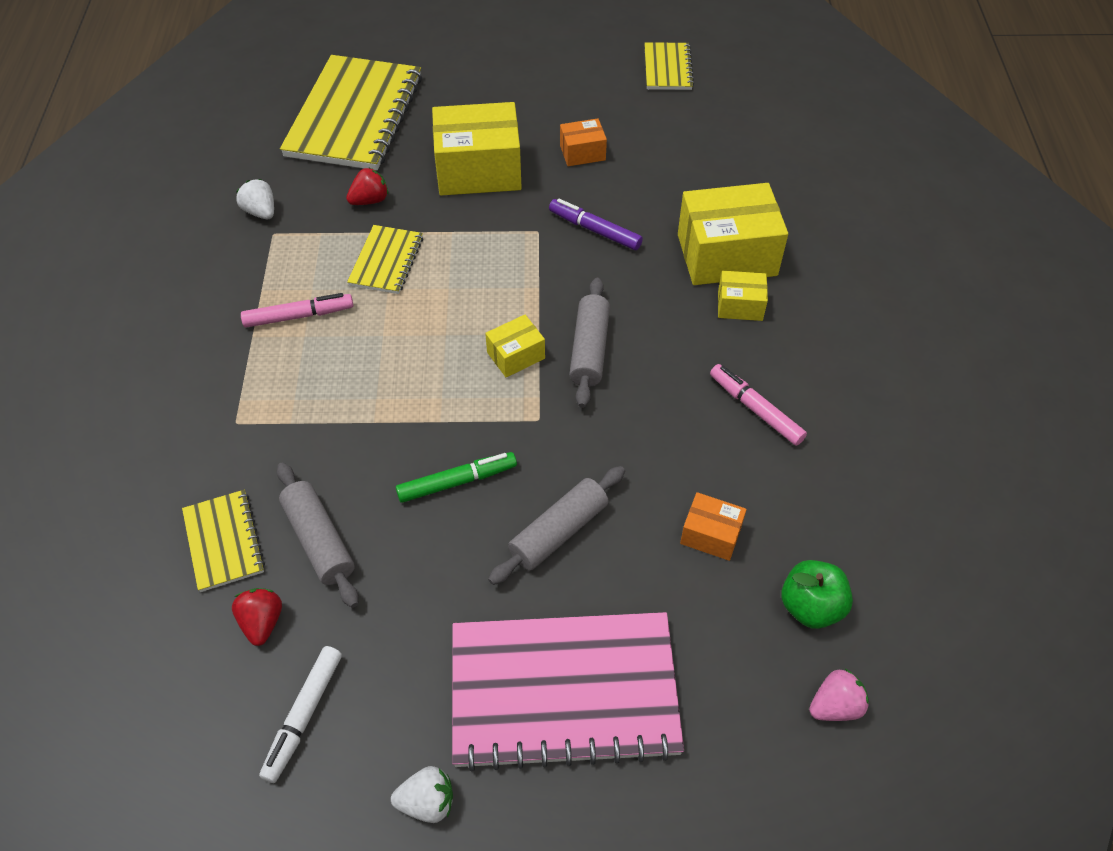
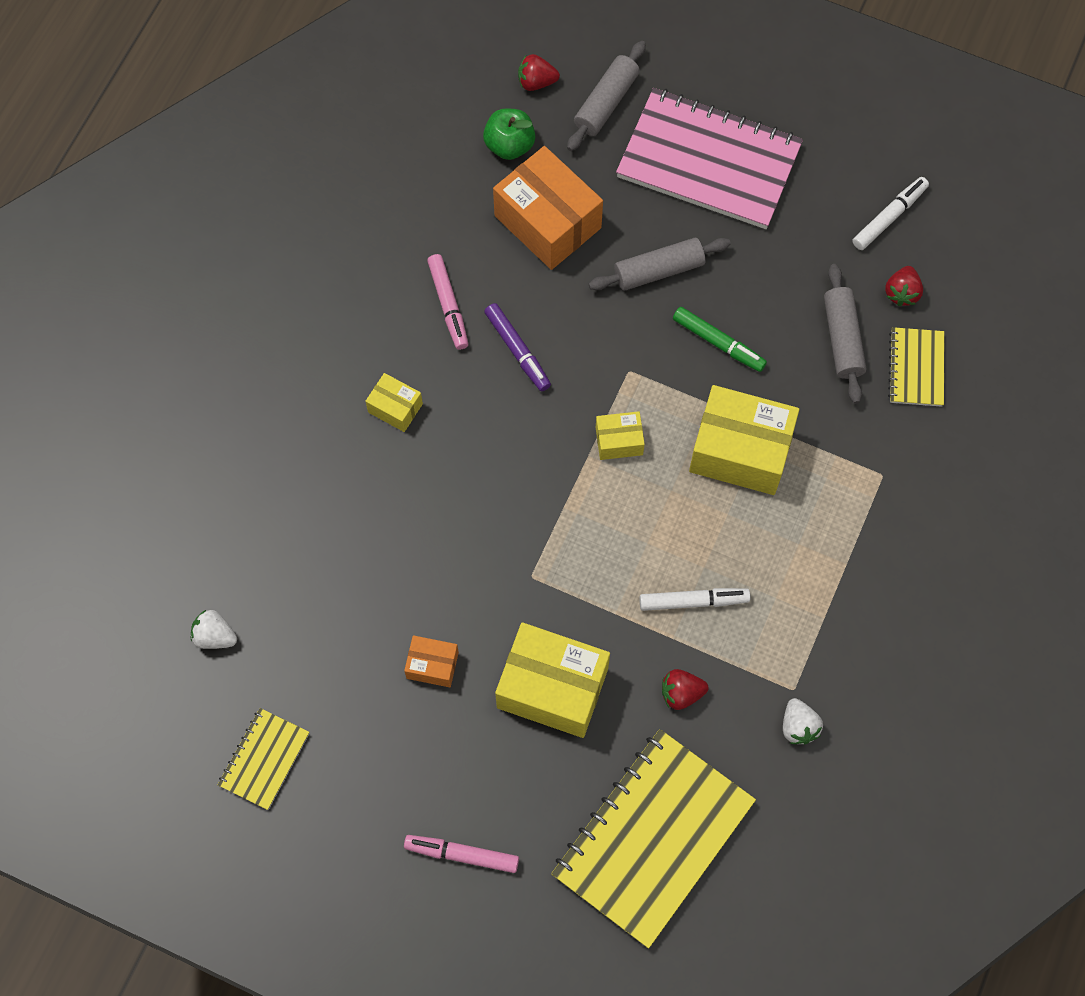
camera: 155 degrees left, 15 degrees up
pink marker [241,293,353,328] -> pink marker moved to [404,835,519,873]
yellow notebook [347,225,423,294] -> white marker [639,588,751,611]
white strawberry [391,766,453,823] -> white strawberry moved to [191,610,237,649]
green marker [396,452,517,503] -> green marker turned 150 degrees counterclockwise [673,307,767,372]
purple marker [549,199,643,250] -> purple marker moved to [484,303,551,391]
grey rolling pin [569,278,610,408] -> grey rolling pin moved to [567,41,646,151]
yellow box [678,183,788,285] -> yellow box moved to [689,385,799,495]
orange box [680,492,747,561] -> orange box [493,146,603,270], size x2.02
pink strawberry [809,669,869,721] -> red strawberry [518,54,560,91]

